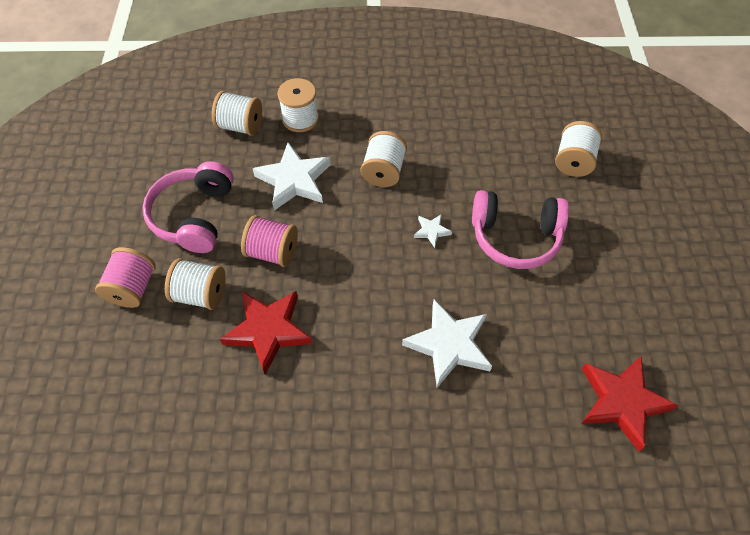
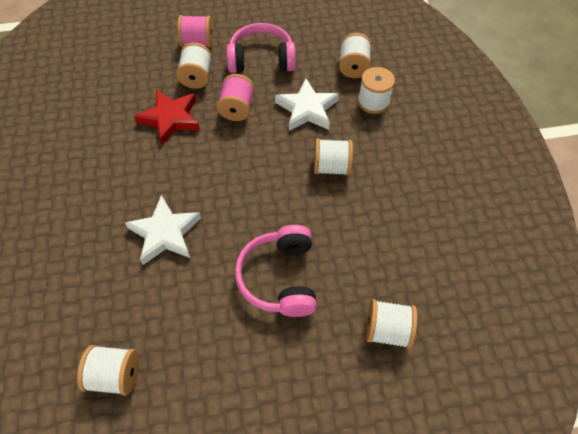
camera: 80 degrees right, 0 degrees up
white star [414,214,452,248] -> none
red star [581,356,679,452] -> white spool [77,345,139,396]

